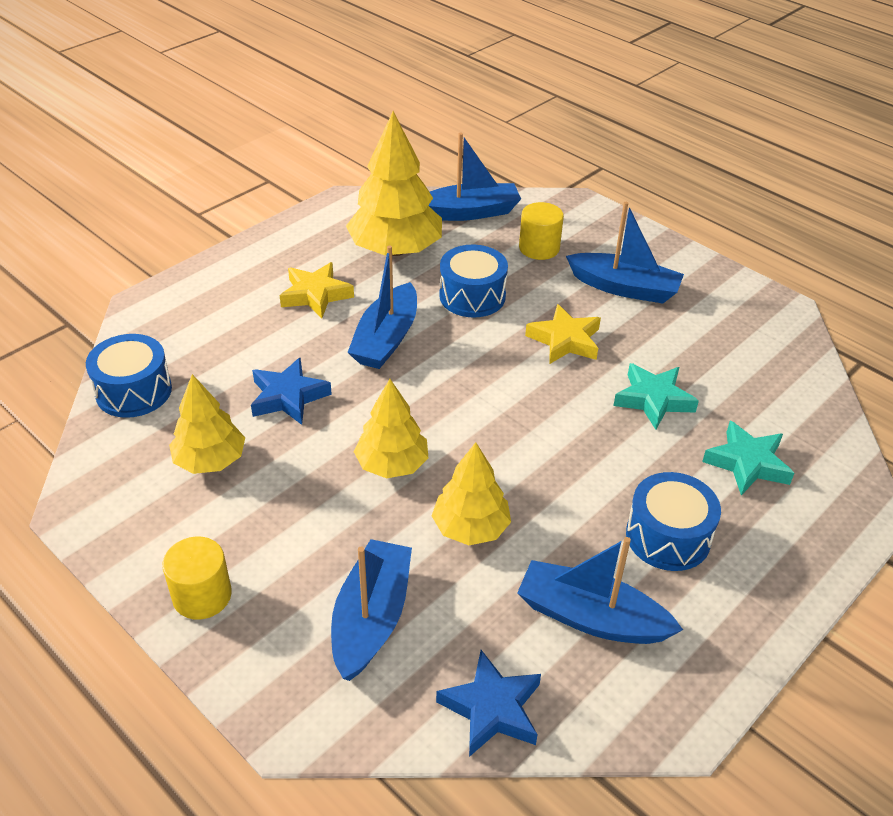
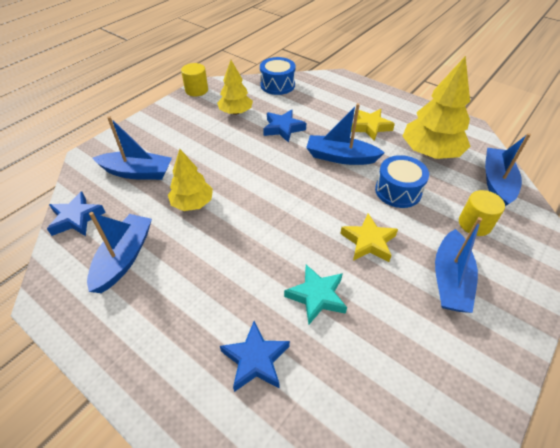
camera: 85 degrees right, 5 degrees up
yellow cylinder [162,536,232,620] -> yellow cylinder moved to [181,63,208,97]
yellow tree [354,379,428,478] -> none
blue boat [428,133,521,221] -> blue boat turned 150 degrees counterclockwise [485,133,531,206]
blue drum [626,472,721,571] -> none
turquoise star [702,421,794,495] -> blue star [220,321,290,392]

